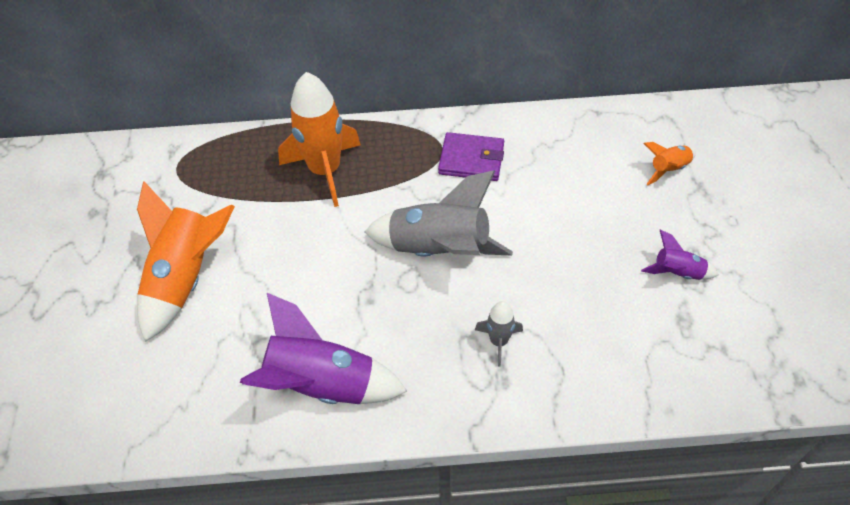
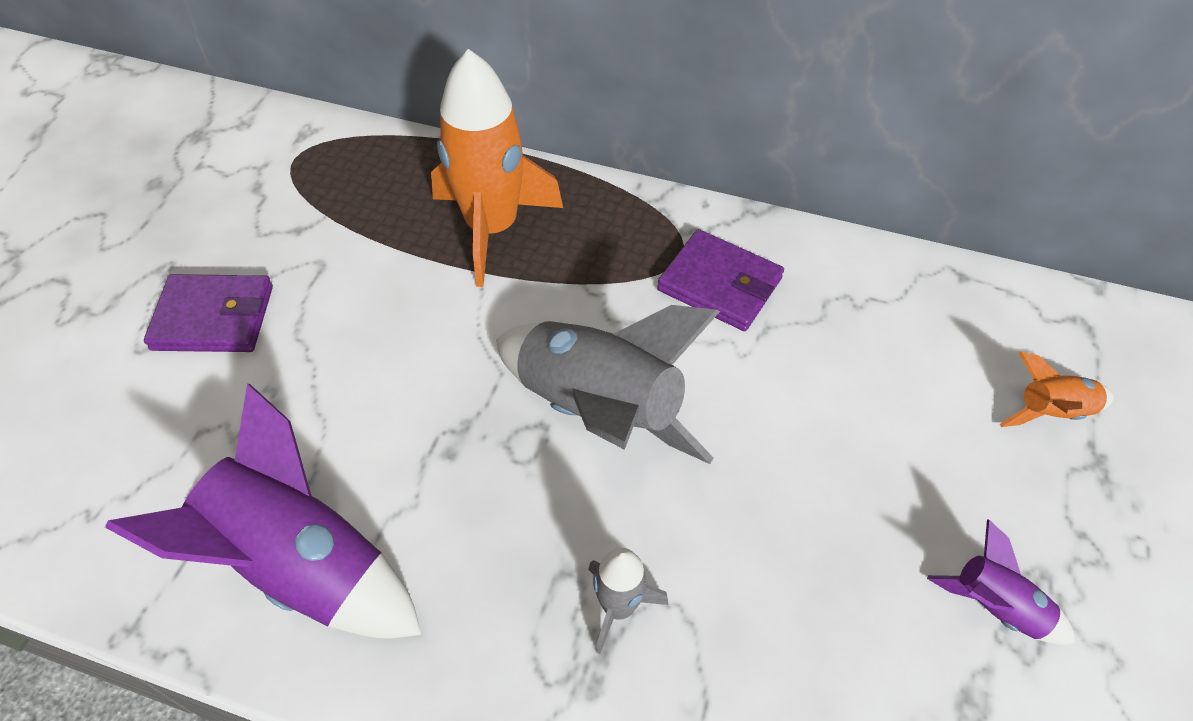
camera: 20 degrees right, 0 degrees up
orange rocket [137,181,235,342] -> purple wallet [144,274,273,352]

